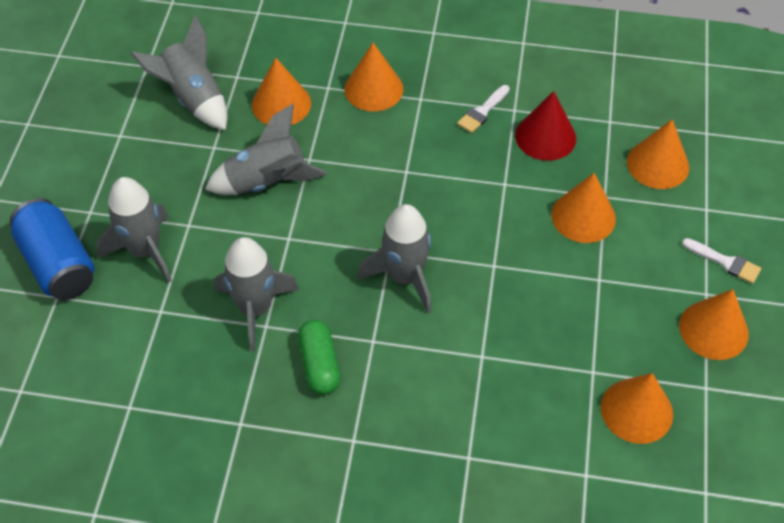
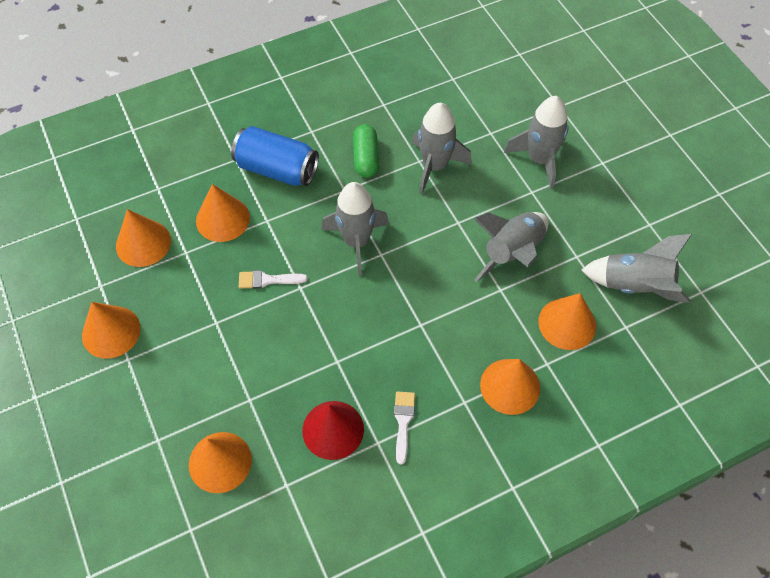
camera: 145 degrees right, 5 degrees up
blue can [10,198,94,300] -> blue can moved to [231,126,319,186]
green capsule [298,320,341,395] -> green capsule turned 45 degrees clockwise [353,124,379,177]
orange cone [551,173,616,243] -> orange cone moved to [196,184,250,242]
white brush [682,238,761,284] -> white brush moved to [239,270,308,289]

